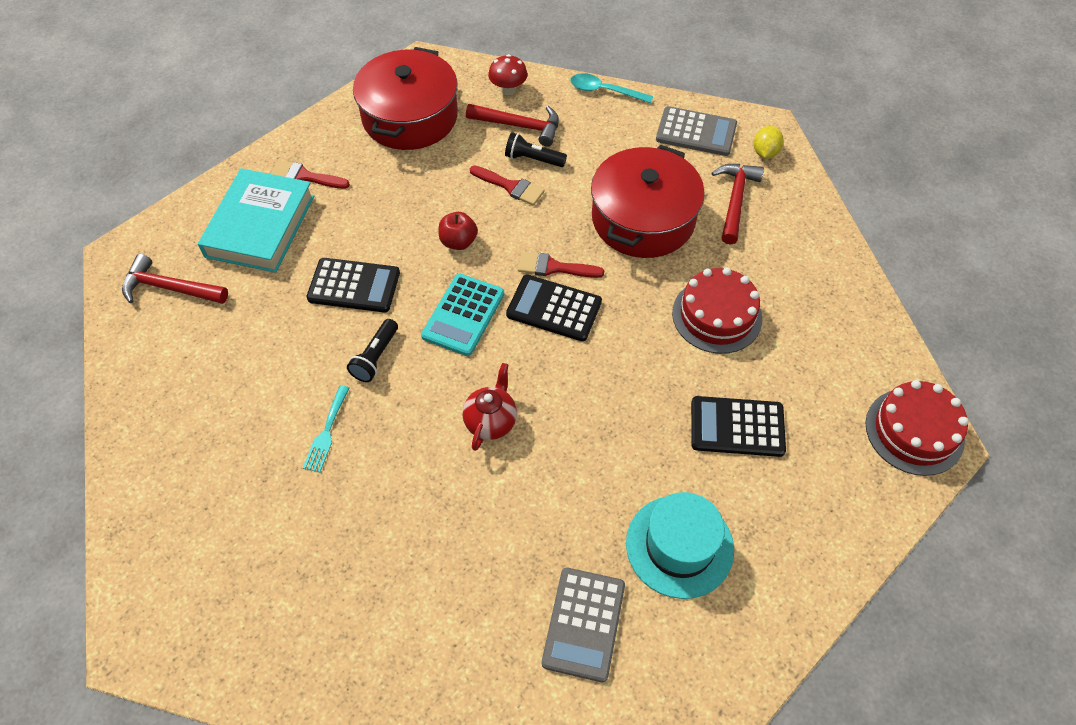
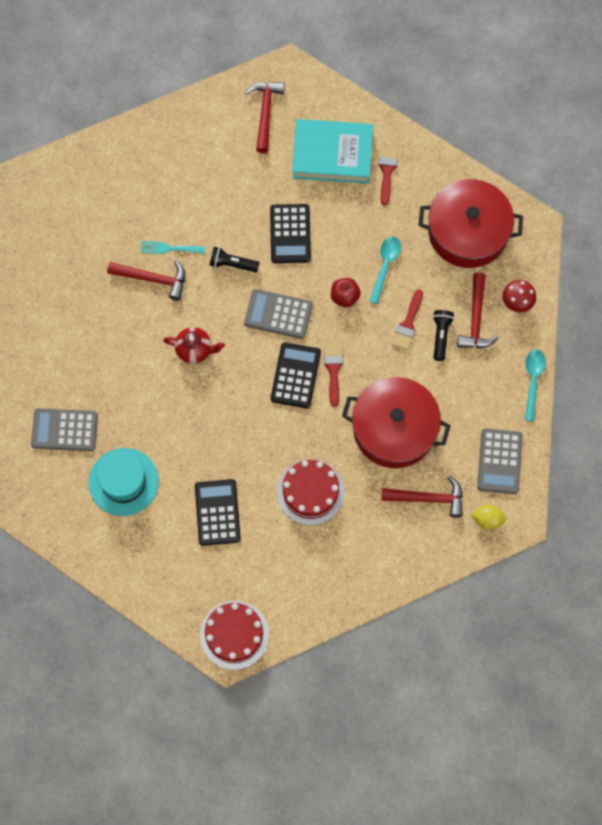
camera: 80 degrees right, 15 degrees up
turquoise calculator [421,273,504,356] -> grey calculator [244,289,313,339]
none -> red hammer [107,260,185,301]
none -> turquoise spoon [369,236,401,304]

